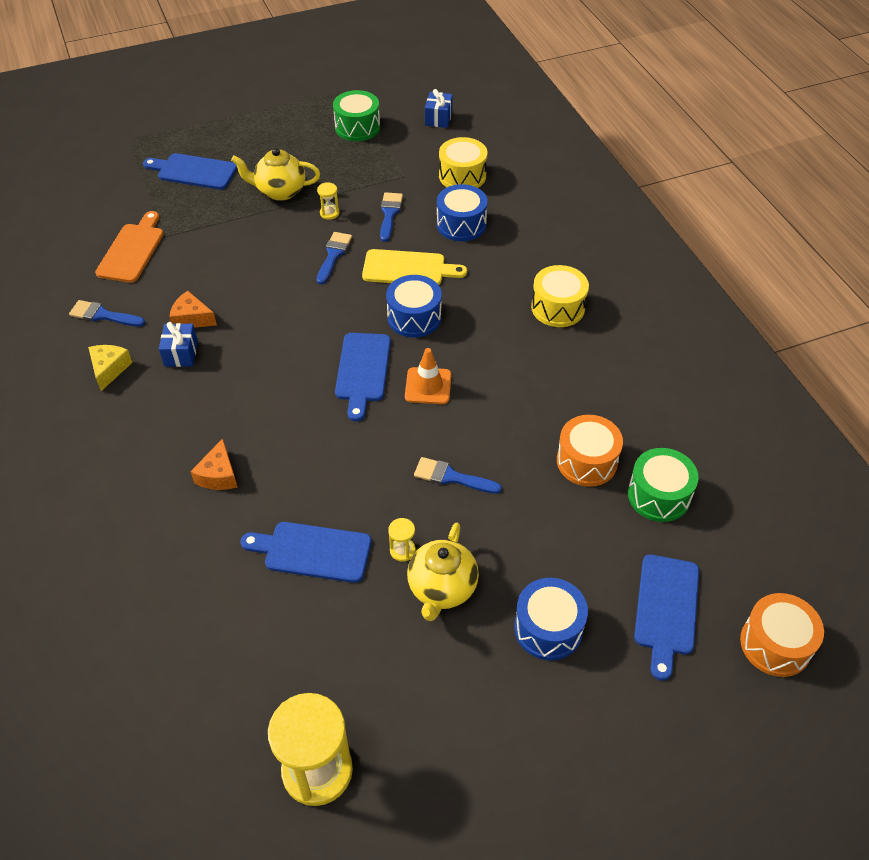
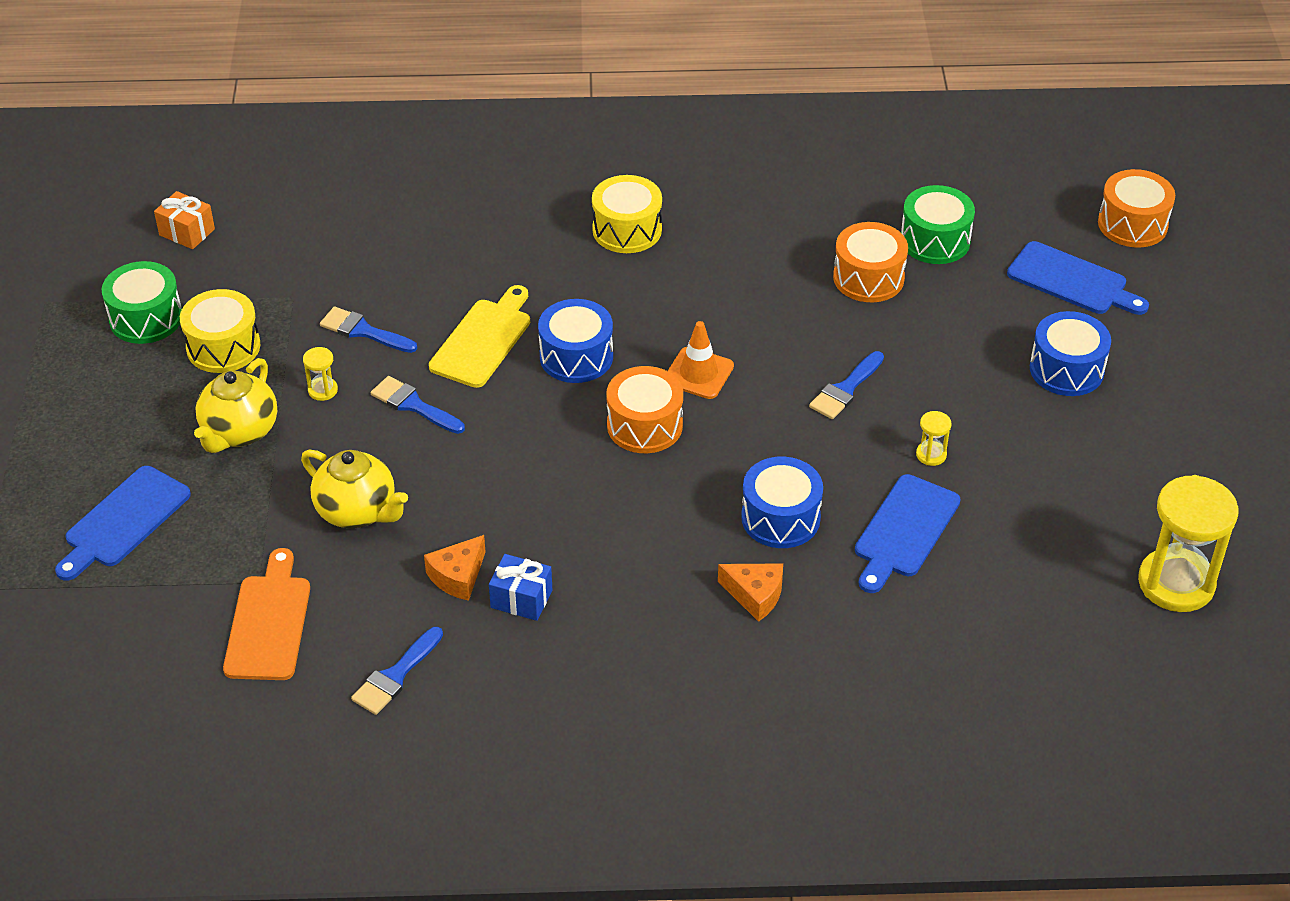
camera: 70 degrees left, 5 degrees down
yellow cheese [88,345,132,391] -> none
orange cutting board [95,211,164,283] -> orange cutting board turned 60 degrees clockwise [223,548,310,680]
blue cutting board [335,333,391,421] -> orange drum [606,366,683,453]
yellow teapot [407,522,479,621] -> yellow teapot moved to [301,450,408,528]
blue gift [425,89,453,128] -> orange gift [154,191,215,249]
blue drum [437,184,488,241] -> blue drum moved to [741,457,823,548]
yellow drum [439,137,487,188] -> yellow drum moved to [180,289,260,373]

